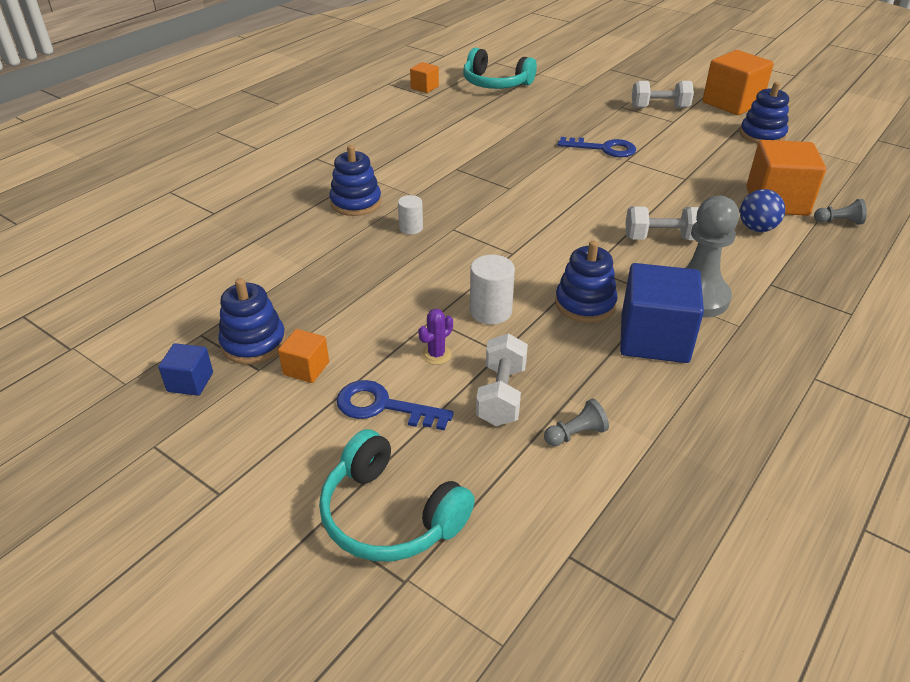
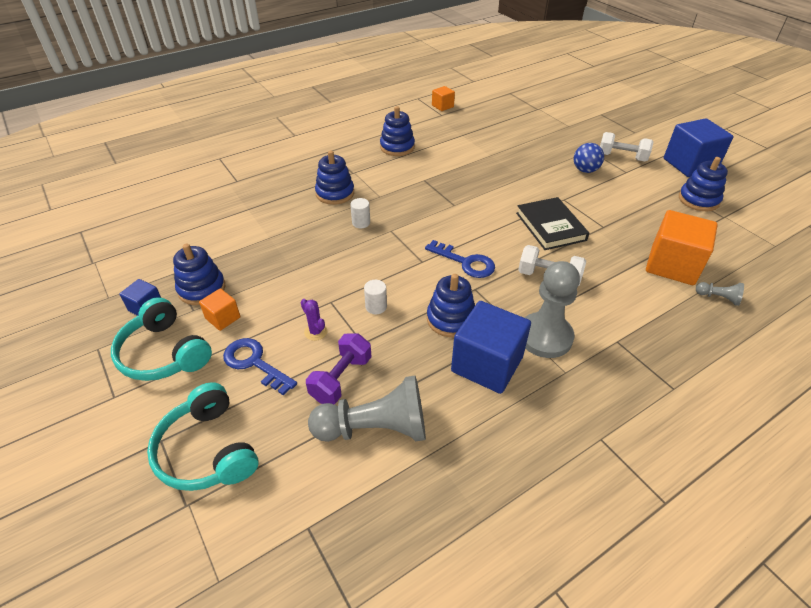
camera: 20 degrees right, 5 degrees up
purple cactus [418,309,453,365] -> purple cactus turned 75 degrees clockwise [301,299,327,341]
turquoise headphones [463,48,537,89] -> turquoise headphones moved to [111,297,212,381]
white cylinder [470,255,515,324] -> white cylinder [364,280,387,314], size x0.65
white dumbbell [476,333,528,426] -> purple dumbbell [306,333,371,404]
grey pawn [544,398,609,446] -> grey pawn [308,376,426,442], size x2.24
blue key [558,137,636,157] -> blue key moved to [425,240,495,278]
orange cube [703,50,774,115] -> blue cube [664,118,733,177]
blue ball [740,189,785,232] -> blue ball moved to [574,143,604,173]
none -> blue stacking toy [380,106,415,156]
none -> black book [516,197,589,250]

